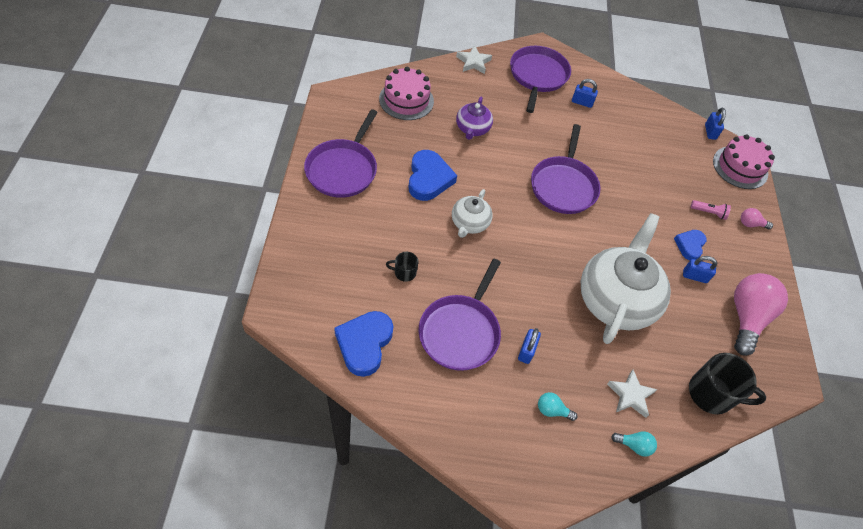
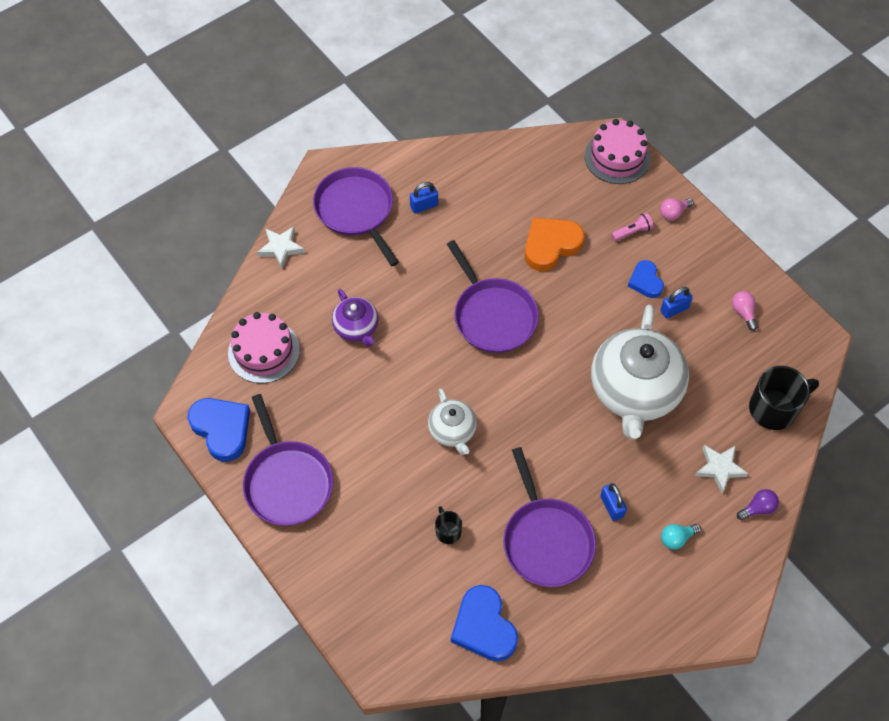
camera: 35 degrees left, 5 degrees up
black mug [386,252,418,282] -> black mug turned 105 degrees clockwise [435,506,462,544]
blue heart [408,150,457,201] -> blue heart moved to [188,398,250,462]
white teapot [581,213,671,344] -> white teapot turned 150 degrees counterclockwise [591,305,689,440]
turquoise light bulb [611,431,657,457] -> purple light bulb [737,489,779,520]
blue padlock [705,108,726,140] -> none
pink light bulb [734,273,788,356] -> pink light bulb [732,291,758,331], size x0.44
none -> orange heart [525,218,585,271]

